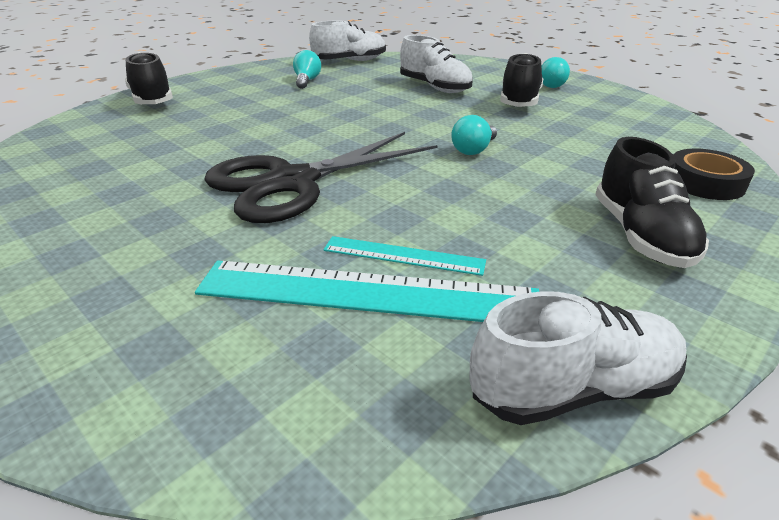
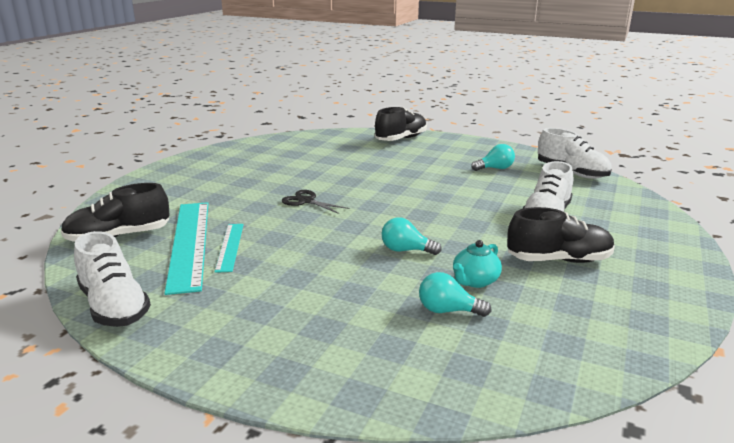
camera: 70 degrees right, 10 degrees down
black scissors [204,132,438,223] -> black scissors [282,190,350,214], size x0.43
turquoise light bulb [542,57,570,88] -> turquoise light bulb moved to [419,272,492,317]
black shoe [595,137,709,268] -> black shoe moved to [61,183,169,242]
black tape [674,148,755,200] -> none
none -> turquoise teapot [453,240,502,288]

